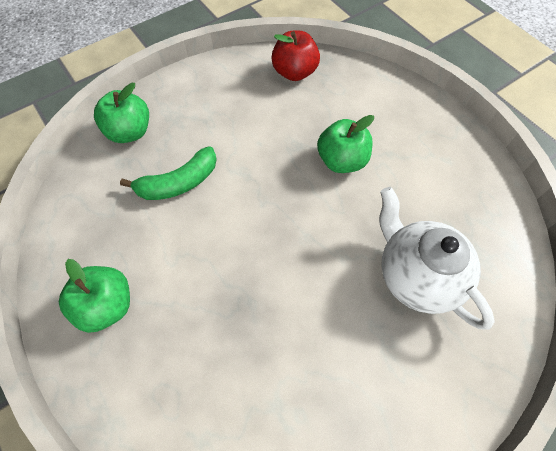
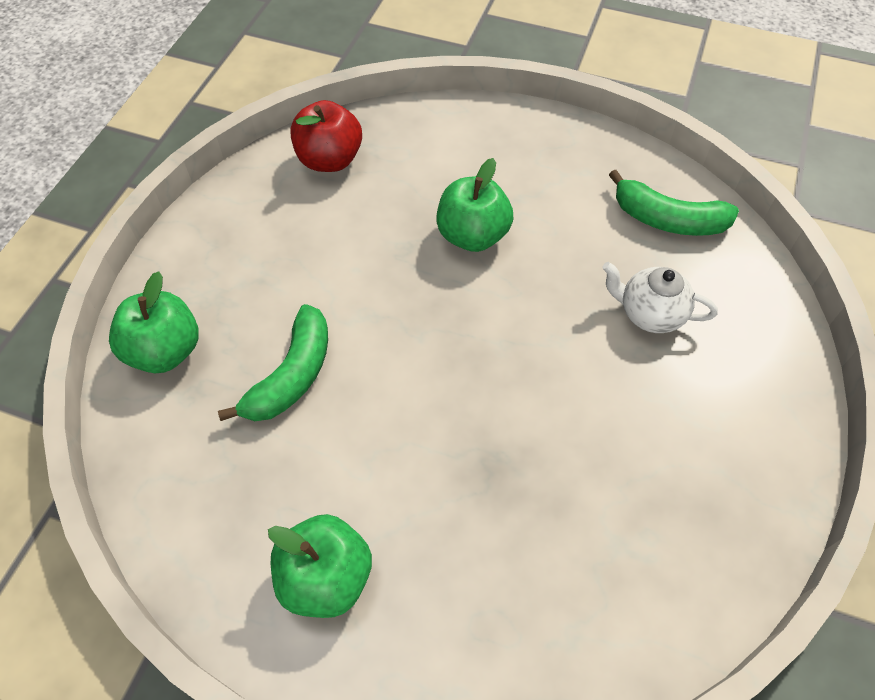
camera: 35 degrees left, 5 degrees down
white teapot [379,187,494,330] -> white teapot [602,262,718,333], size x0.60
none -> green banana [609,170,739,236]

